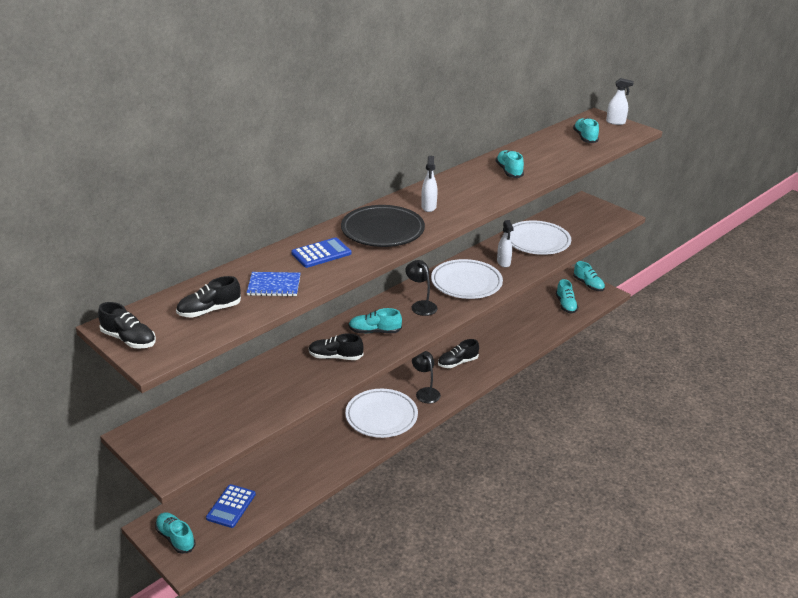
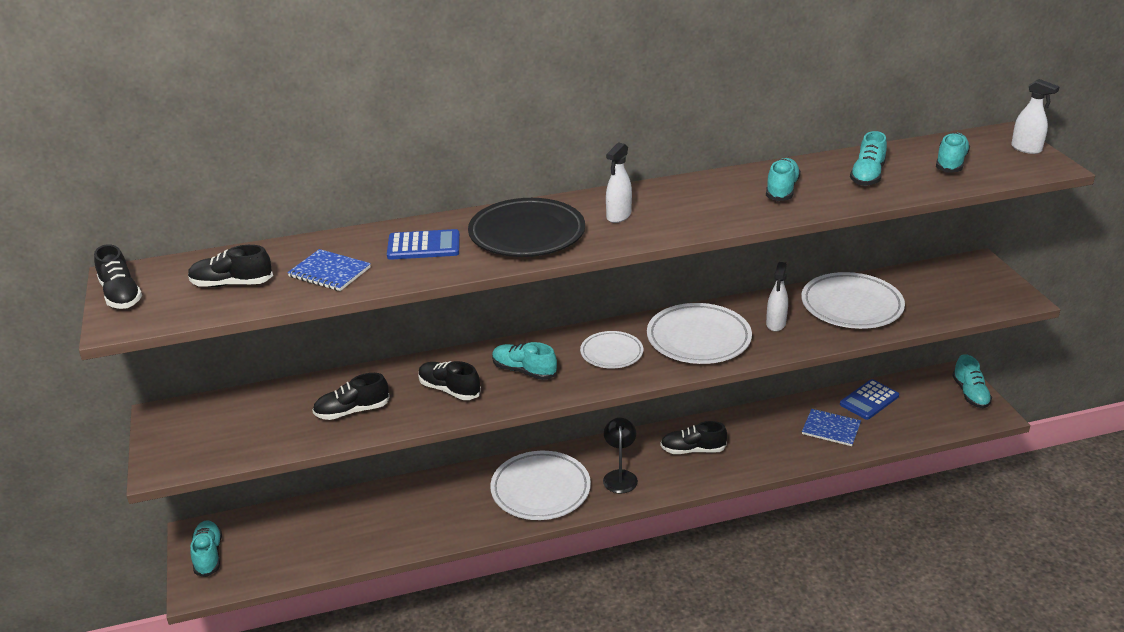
camera: 30 degrees right, 0 degrees up
blue calculator [206,484,256,528] -> blue calculator moved to [840,379,899,420]
black lamp [405,260,437,316] -> white plate [580,331,643,369]
turquoise shoe [556,279,578,314] -> turquoise shoe moved to [850,131,887,186]
none -> black shoe [312,373,390,420]
none -> blue notebook [802,409,861,446]

